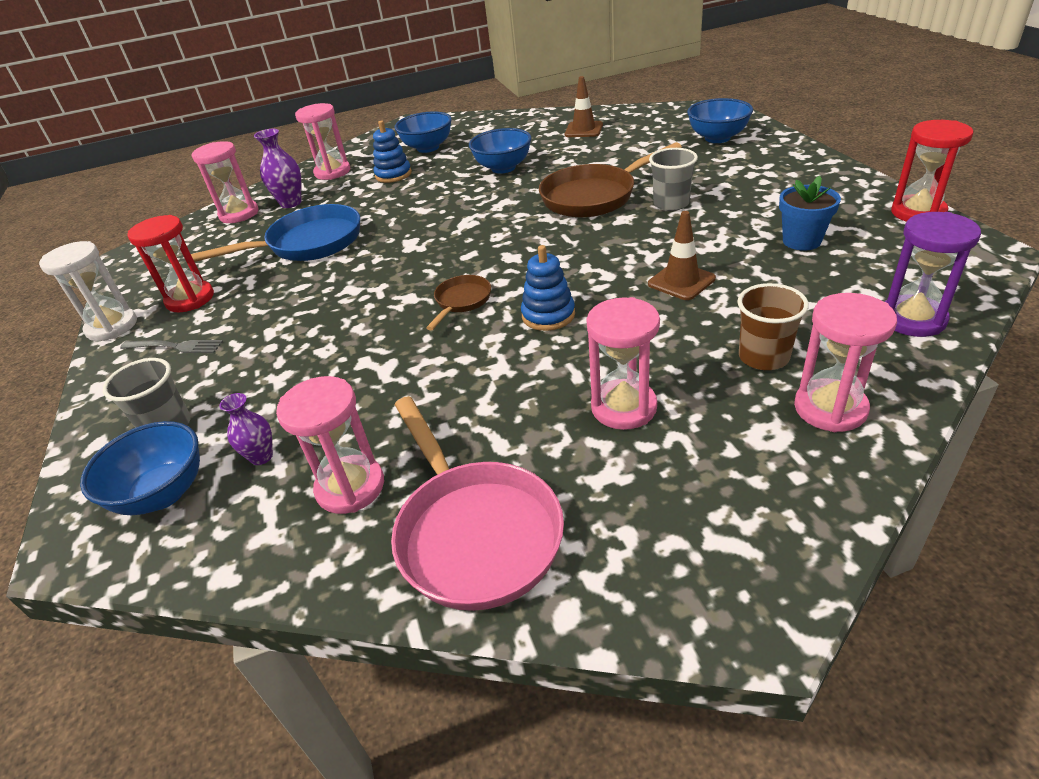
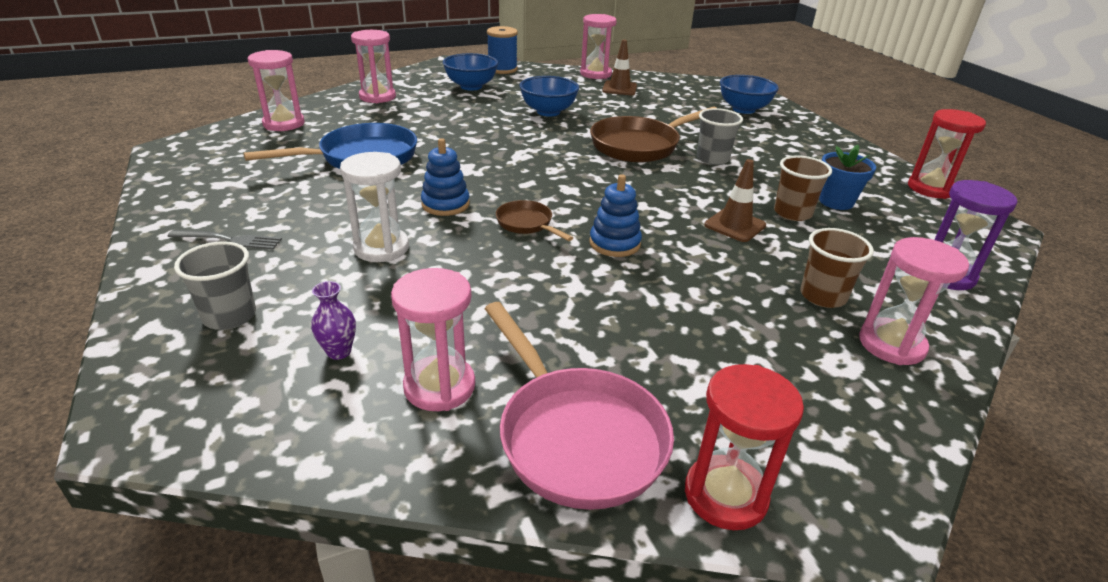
camera: 10 degrees left, 5 degrees down
white hourglass [39,241,137,341] -> white hourglass moved to [340,152,409,262]
blue bowl [80,421,200,515] -> none
red hourglass [127,215,214,312] -> red hourglass moved to [685,364,804,530]
purple vase [254,129,301,208] -> none
blue stacking toy [373,121,412,183] -> blue stacking toy moved to [421,138,470,216]
brown pan [426,275,491,330] -> brown pan turned 60 degrees counterclockwise [496,200,573,241]
pink hourglass [586,297,660,430] -> pink hourglass moved to [580,14,617,79]
none -> blue spool [487,26,518,74]
none -> brown cup [774,155,832,221]

